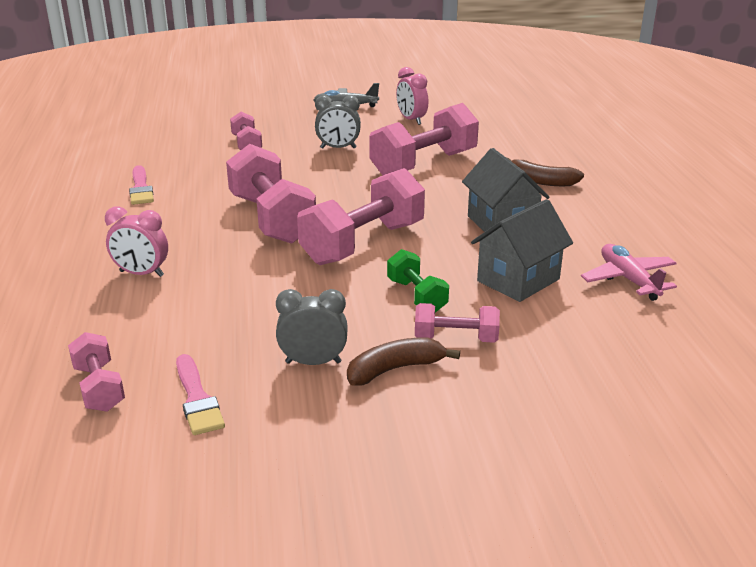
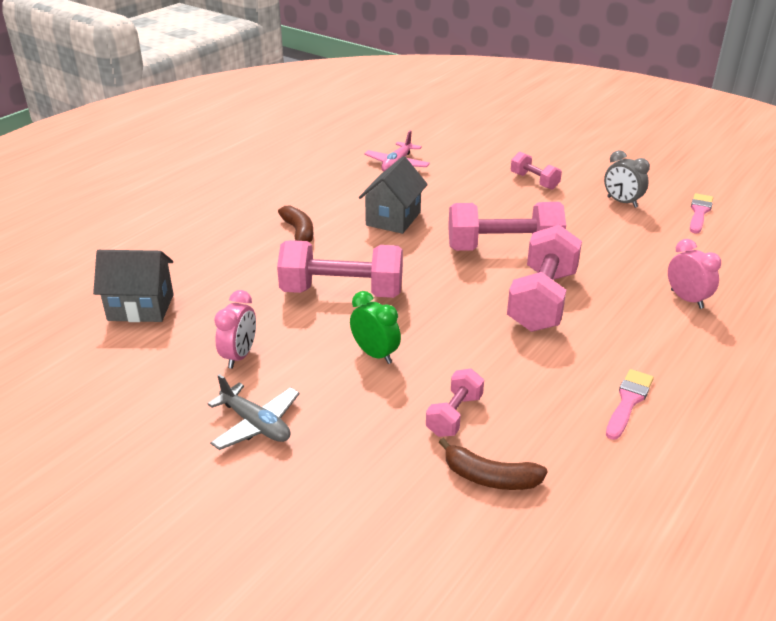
camera: 135 degrees left, 5 degrees up
pink dumbbell [68,332,125,412] -> none
grey clock [315,95,361,148] -> green clock [350,291,401,364]
brown banana [347,338,460,385] -> brown banana moved to [439,438,548,490]
green dumbbell [387,249,449,313] -> none
grey house [471,199,573,302] -> grey house moved to [93,250,174,322]

